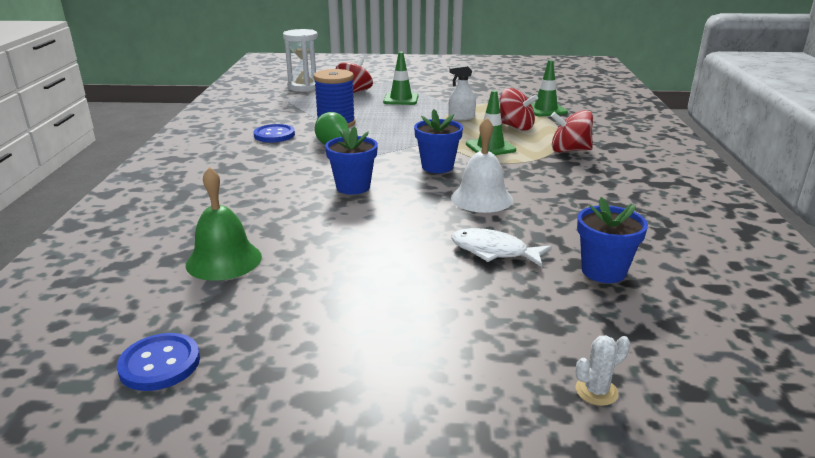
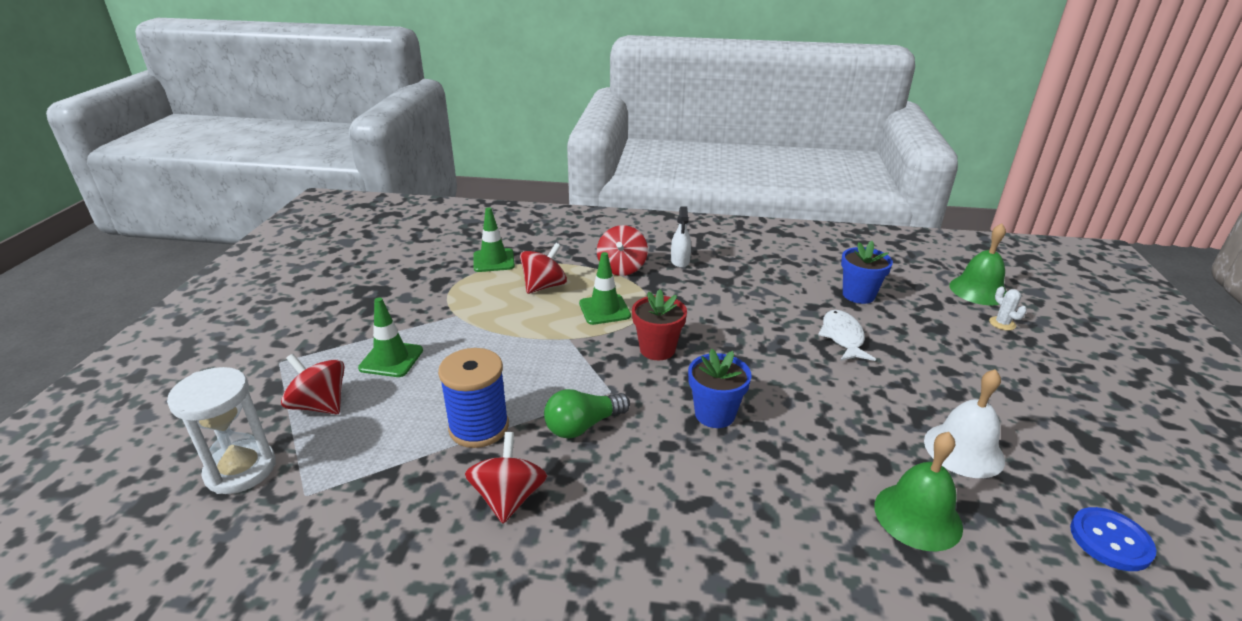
camera: 85 degrees left, 5 degrees up
blue button [254,124,295,142] -> red spinning top [465,432,547,523]
blue flower pot [414,109,463,173] -> red flower pot [632,289,687,360]
white spray bottle [448,65,476,120] -> white spray bottle moved to [671,206,691,268]
white bell [451,118,513,213] -> white bell moved to [924,369,1005,478]
white fish [451,228,552,267] -> white fish turned 150 degrees clockwise [818,310,876,361]
none -> green bell [950,223,1007,305]

